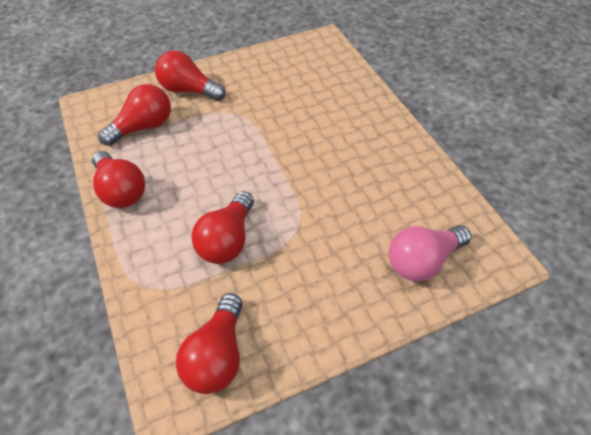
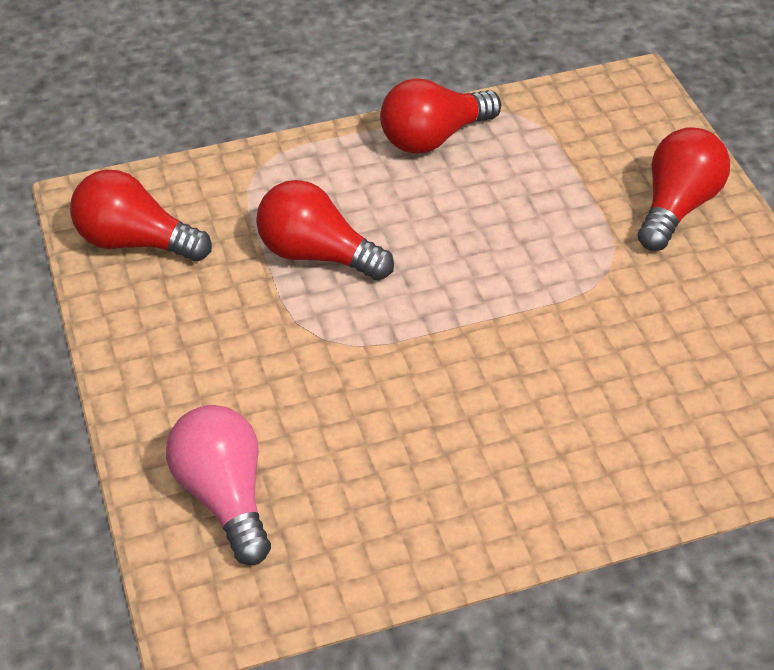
camera: 95 degrees right, 5 degrees down
red light bulb [98,84,171,146] -> none

